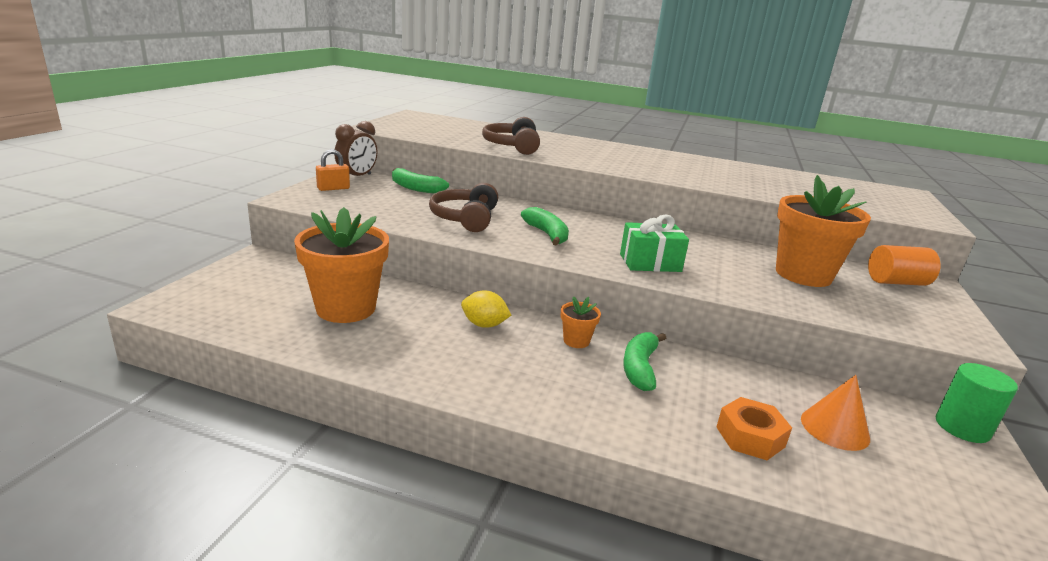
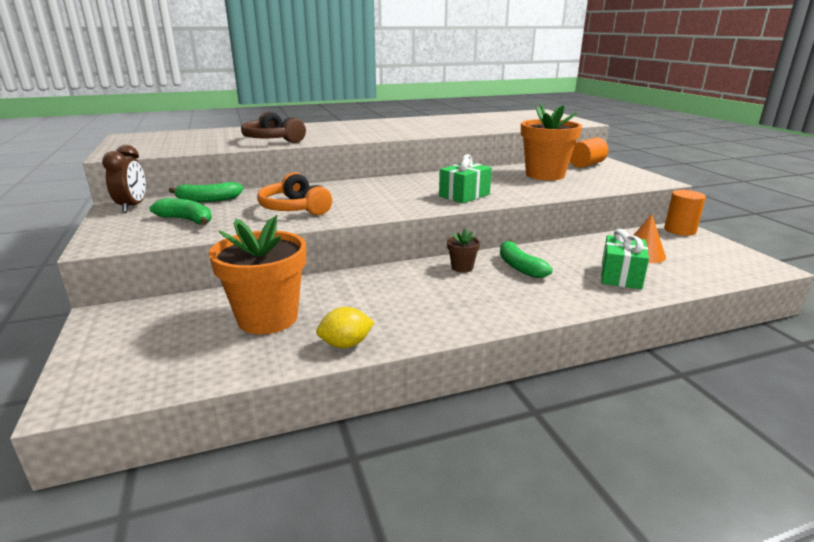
camera: 35 degrees left, 0 degrees up
orange padlock [316,149,350,191] -> none
brown headphones [429,183,498,232] -> orange headphones [257,172,332,215]
yellow lemon [461,291,511,328] -> yellow lemon moved to [316,307,374,348]
green banana [521,207,569,246] -> green banana moved to [150,198,212,225]
orange flower pot [561,296,601,348] -> brown flower pot [447,229,480,272]
orange nut [717,397,792,460] -> green gift [601,229,649,289]
green cylinder [936,363,1018,443] -> orange cylinder [664,190,706,236]

